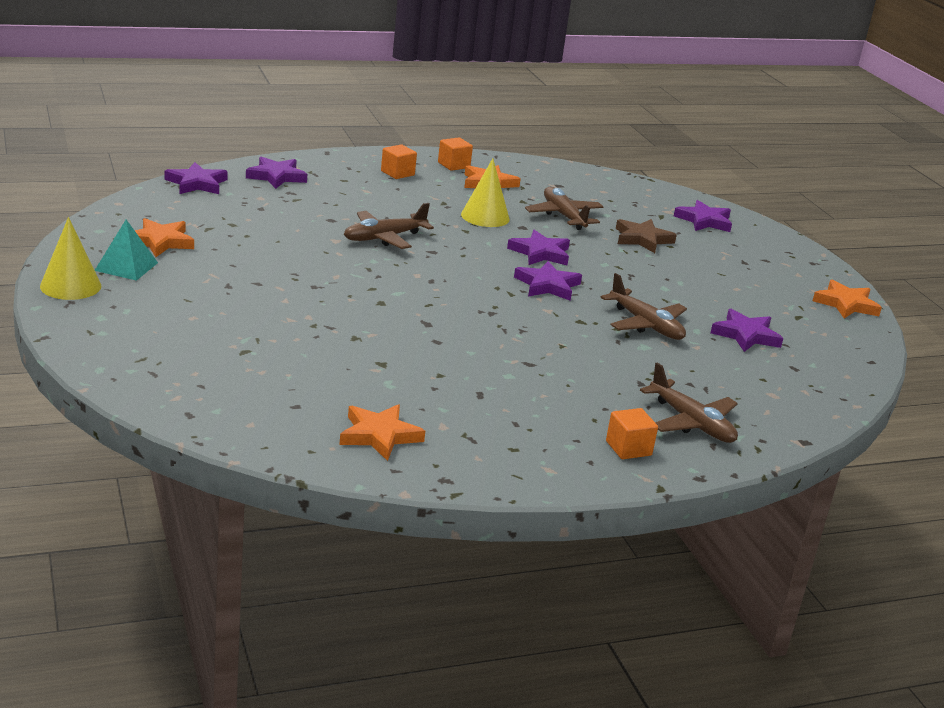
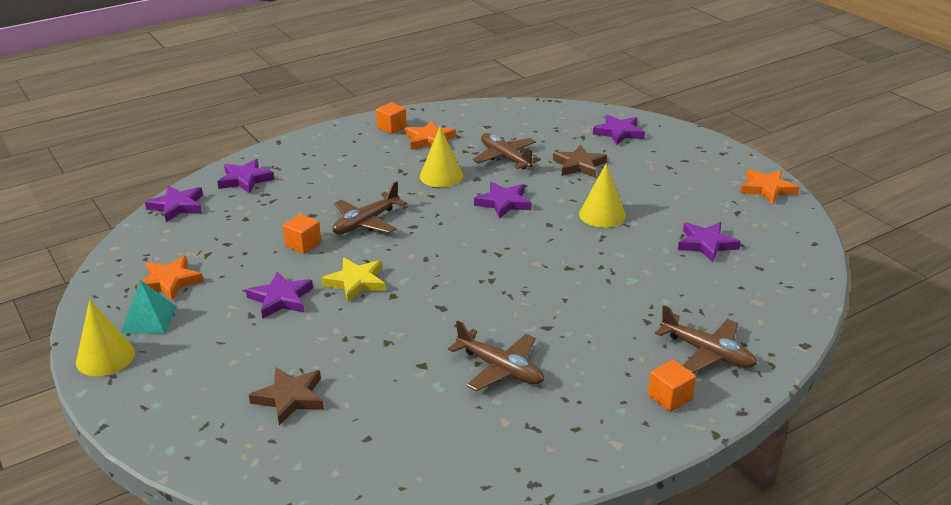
camera: 10 degrees left, 5 degrees up
orange star [339,404,425,461] -> none
orange cube [381,144,417,179] -> orange cube moved to [283,214,321,254]
purple star [514,261,582,301] -> purple star moved to [246,272,313,319]
brown plane [601,273,687,340] -> brown plane moved to [448,320,544,391]
none -> brown star [249,367,324,425]
none -> yellow star [321,258,386,302]
none -> yellow cone [579,163,626,228]

